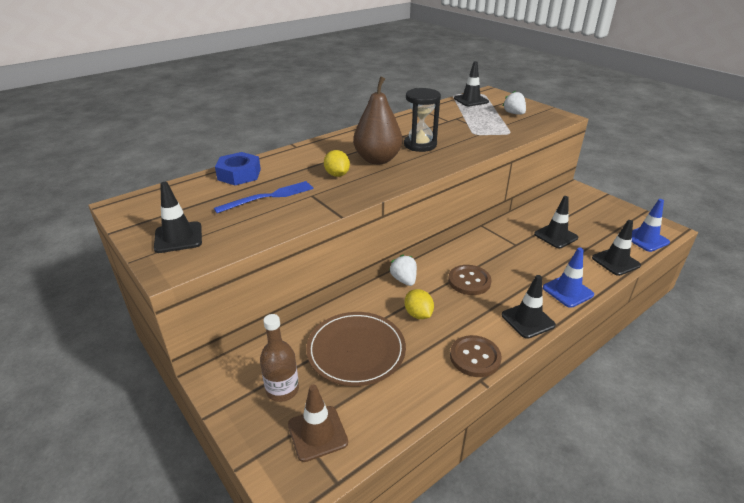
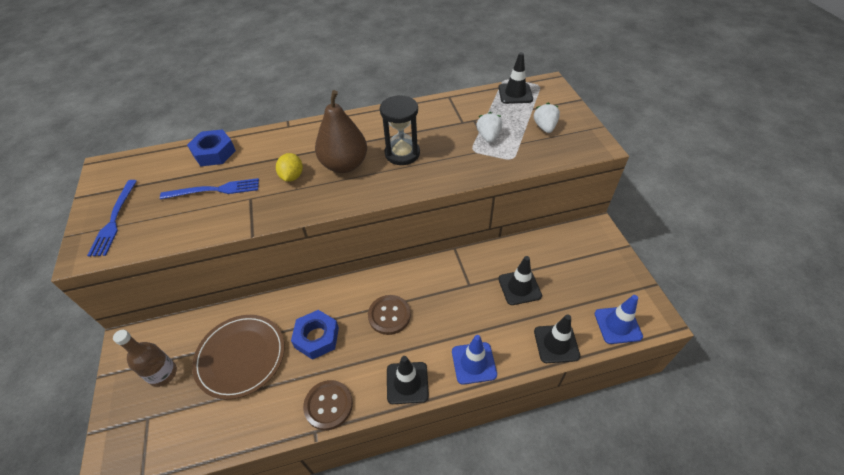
camera: 25 degrees right, 15 degrees up
black traffic cone [154,182,202,253] -> blue fork [87,180,137,257]
brown traffic cone [288,385,348,462] -> none
white strawberry [389,255,417,286] -> white strawberry moved to [476,112,502,143]
yellow lemon [405,289,434,319] -> blue nut [291,310,339,360]

